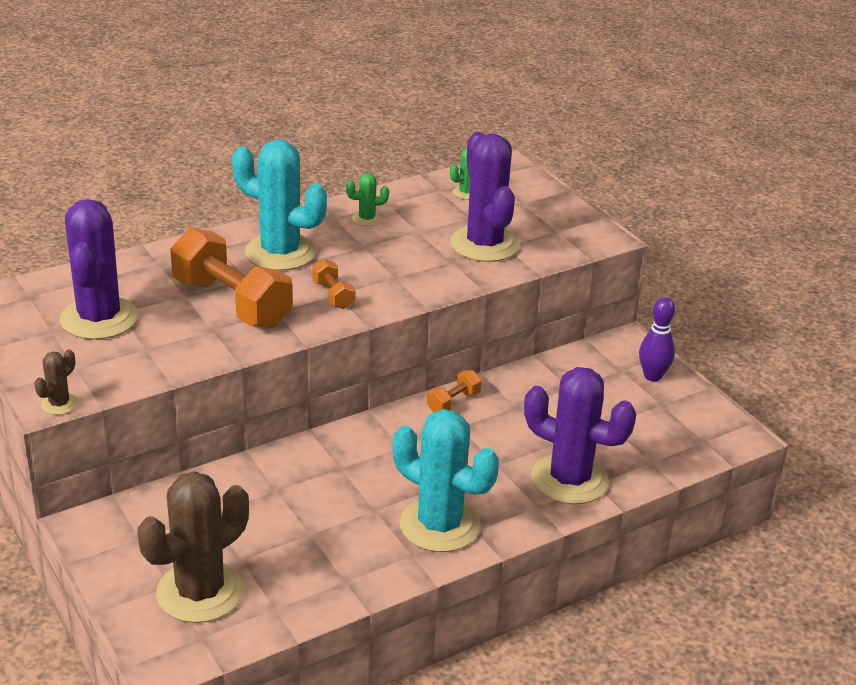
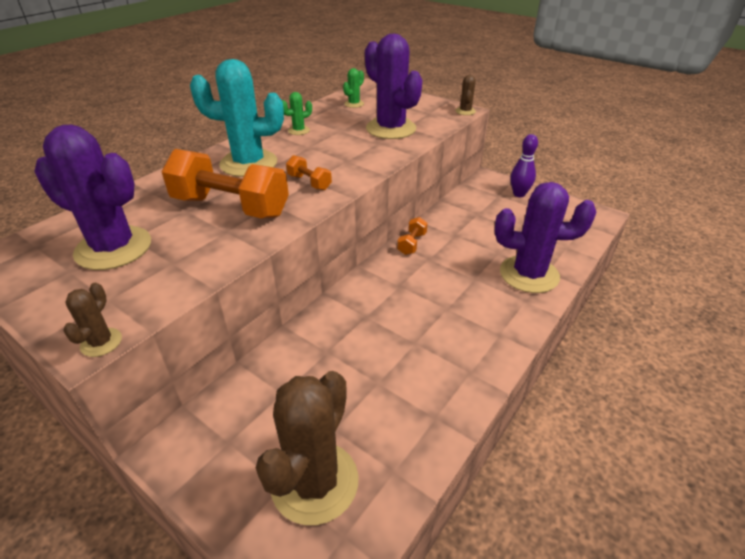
camera: 20 degrees left, 5 degrees up
purple cactus [60,199,138,340] -> purple cactus turned 45 degrees counterclockwise [34,125,151,270]
turquoise cactus [393,409,499,552] -> none
none -> brown cactus [455,75,476,115]

